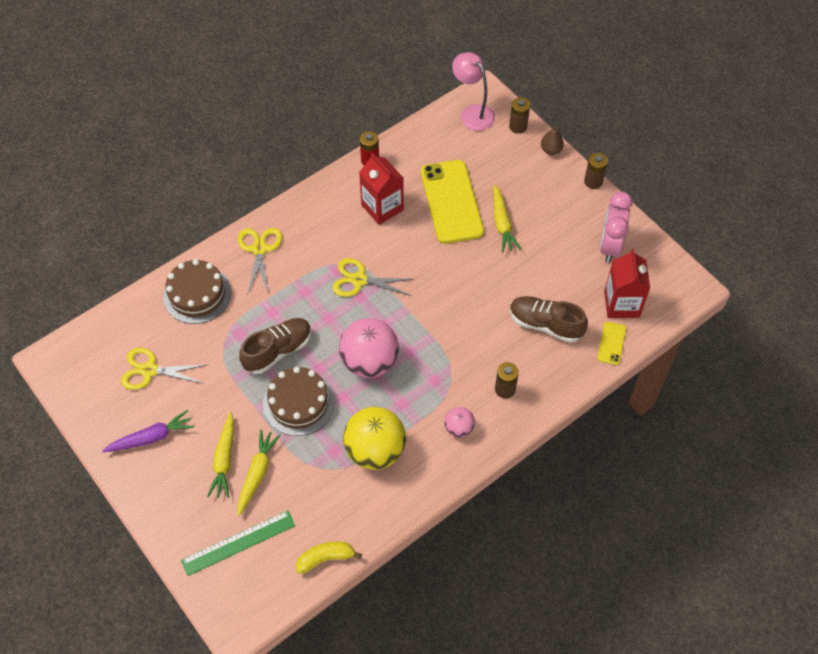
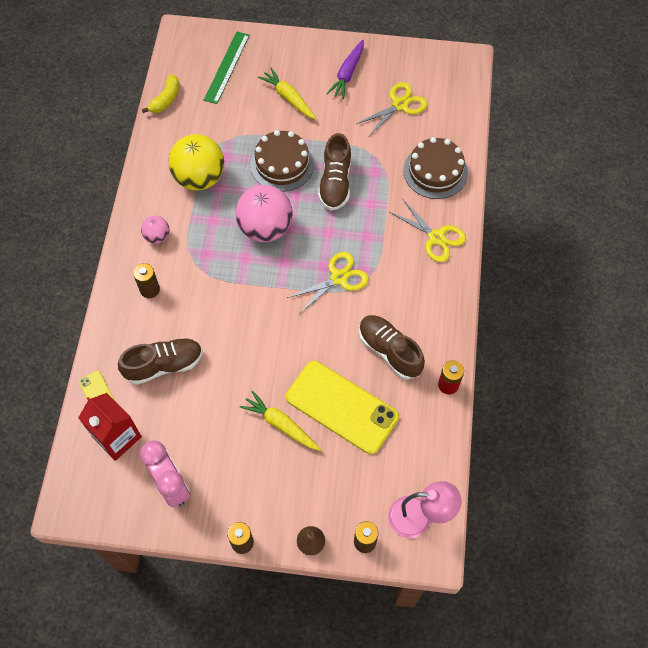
camera: 135 degrees right, 5 degrees up
yellow carrot [237,429,281,517] -> none
red carton [359,153,404,225] -> brown shoe [359,315,425,380]

